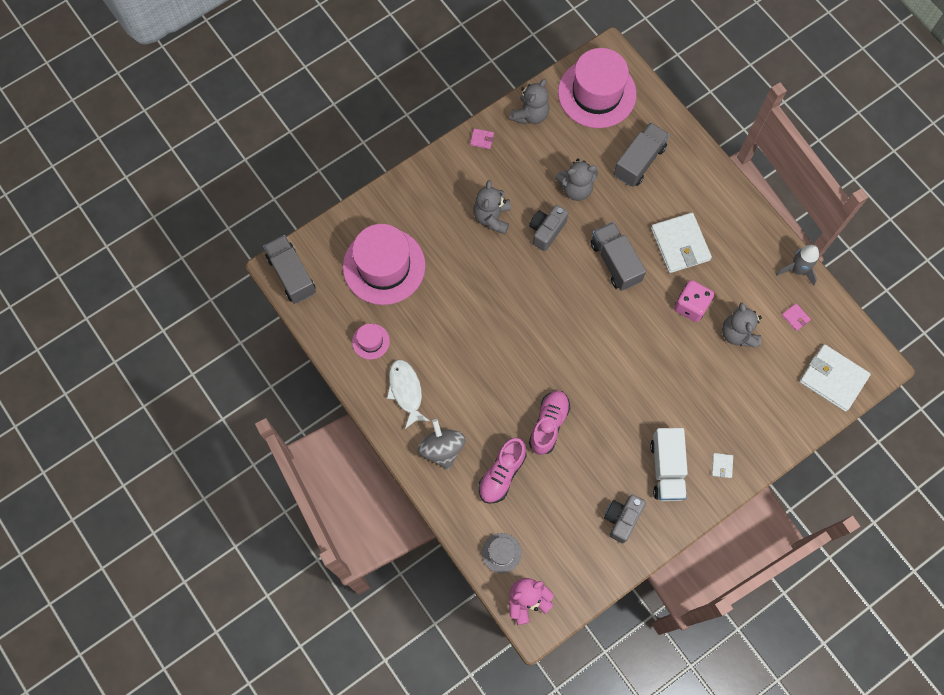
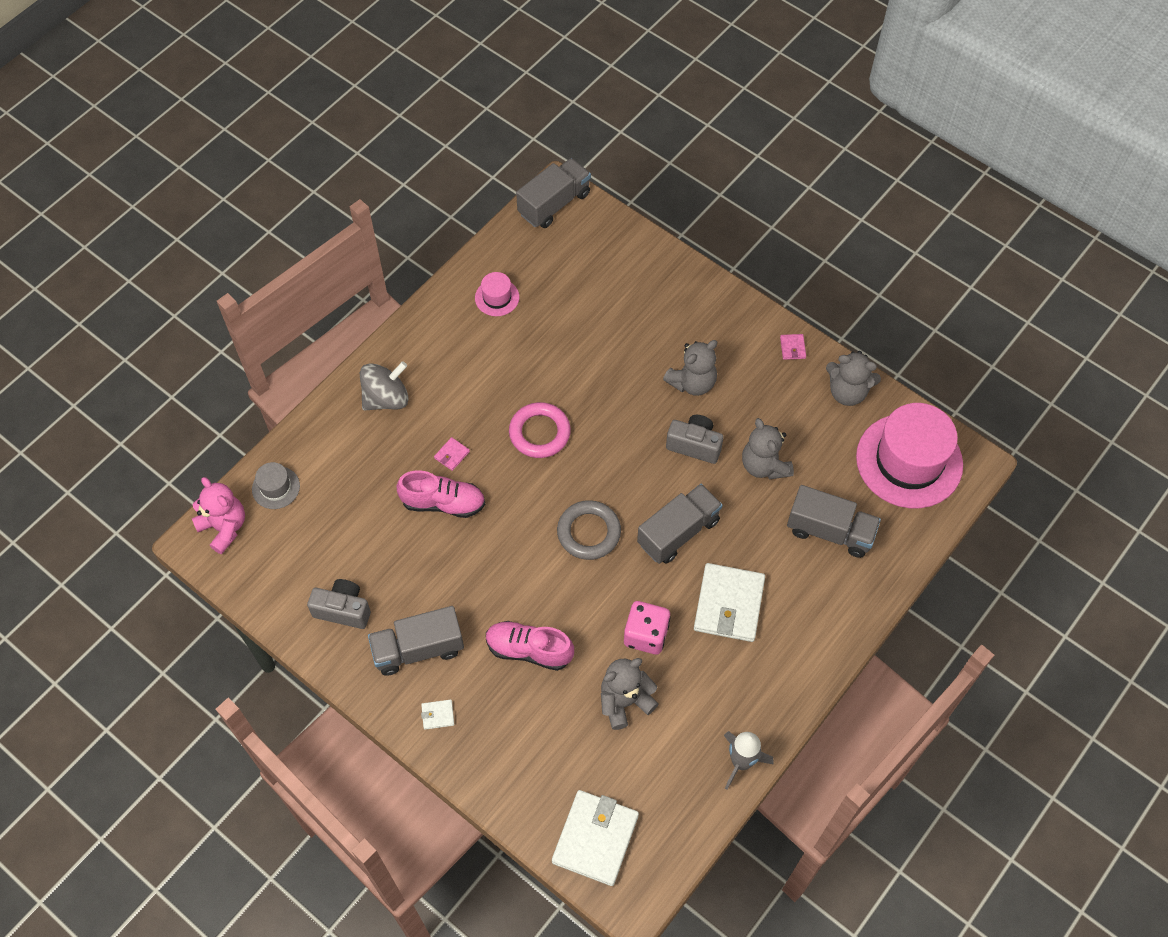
camera: 75 degrees right, 10 degrees down
pink hat [343,224,425,305] -> none
white fish [387,360,430,429] -> none
grey teddy bear [473,180,511,234] -> grey teddy bear turned 150 degrees clockwise [663,340,717,396]
pink shoe [479,438,527,504] -> pink shoe moved to [486,621,574,671]
white truck [650,428,688,501] -> grey truck [368,606,464,676]
white wallet [651,213,712,273] -> white wallet turned 45 degrees counterclockwise [694,563,765,642]
pink wallet [782,303,811,331] -> pink wallet moved to [434,437,470,471]
none -> pink ring [509,402,571,458]
none -> grey ring [557,500,621,560]

